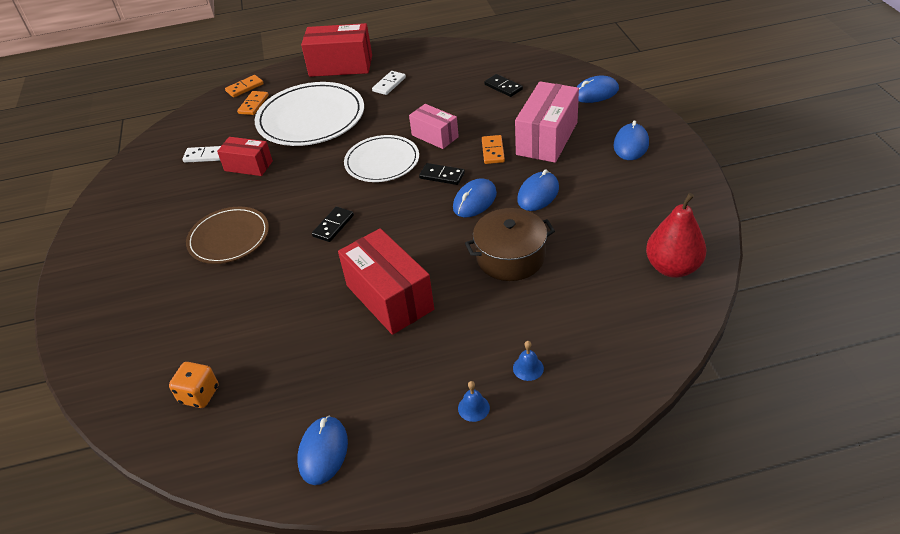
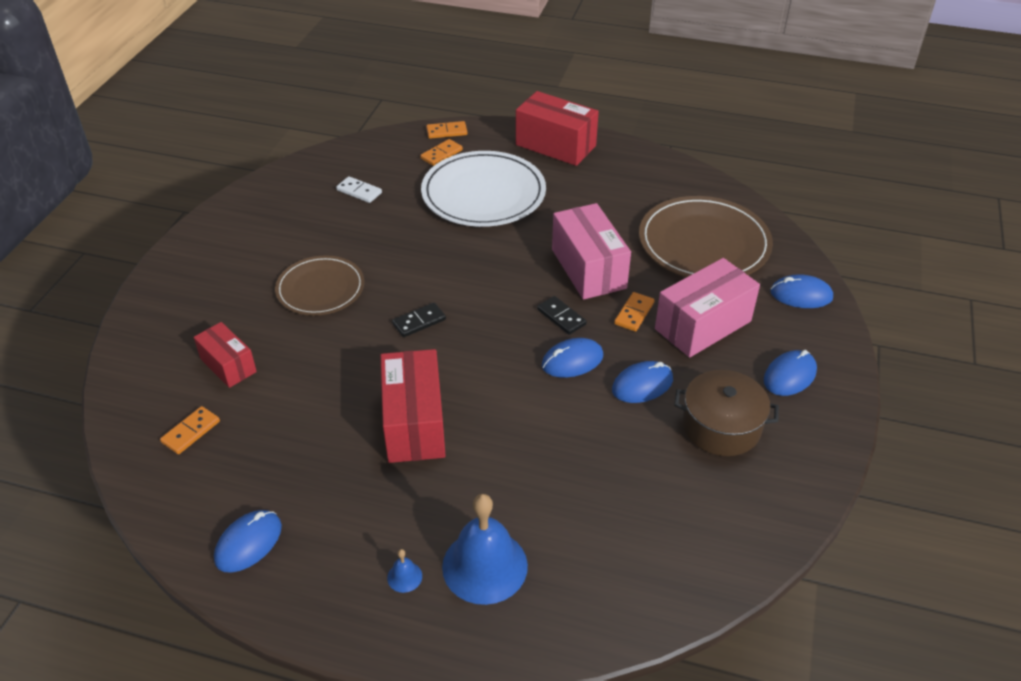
camera: 25 degrees right, 0 degrees up
orange dice [169,362,219,408] -> orange domino [160,406,220,454]
red box [217,137,273,176] -> red box moved to [194,322,257,388]
white plate [344,135,419,182] -> none
white domino [372,71,406,95] -> none
pink box [409,104,459,149] -> pink box [552,203,631,300], size x1.65
brown pot [465,208,555,281] -> brown pot moved to [674,370,779,456]
black domino [484,74,523,97] -> brown plate [639,196,773,277]
blue bell [513,341,544,381] -> blue bell [442,494,528,605], size x2.46
red pear [646,193,706,278] -> none

